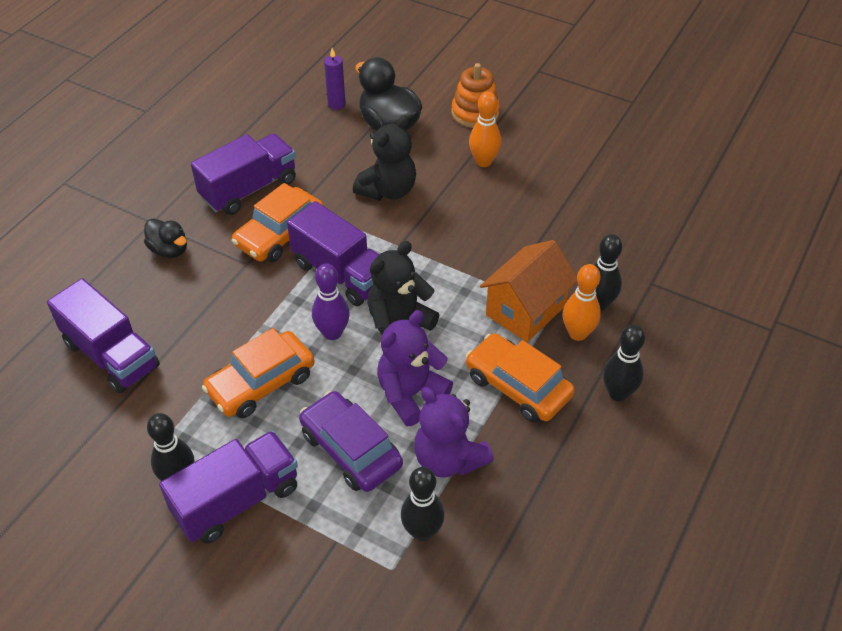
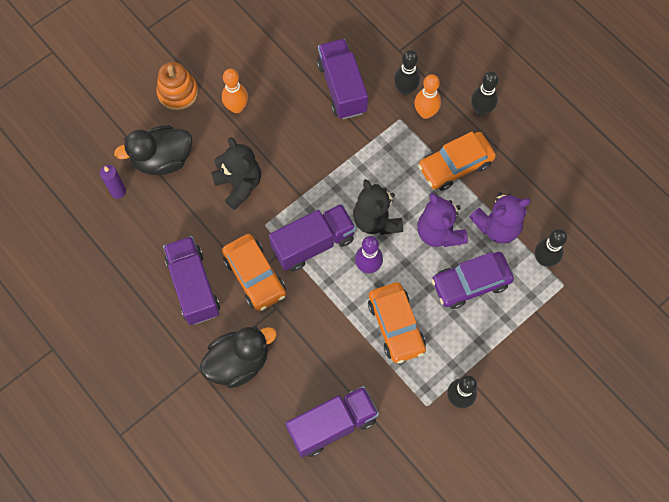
camera: 70 degrees left, 20 degrees up
black duck [144,218,187,258] -> black duck [200,326,277,388], size x1.68
purple truck [159,431,298,544] -> purple truck moved to [317,39,368,119]
orange house [480,240,577,342] -> none

